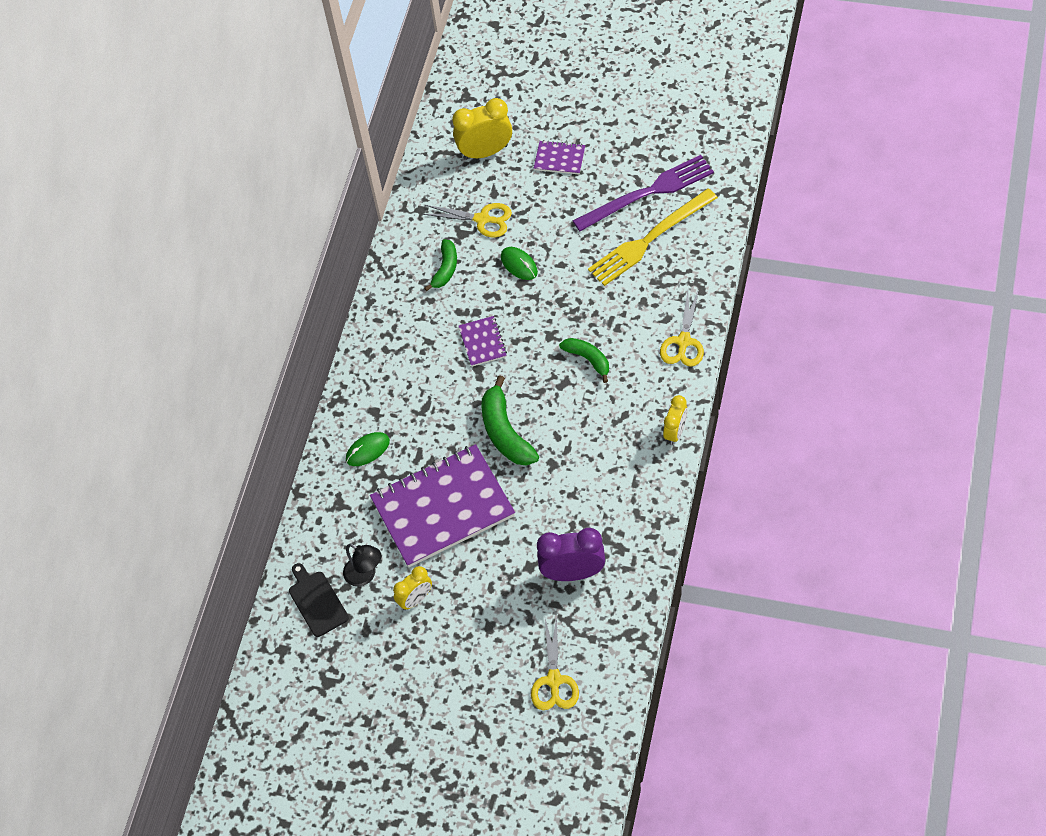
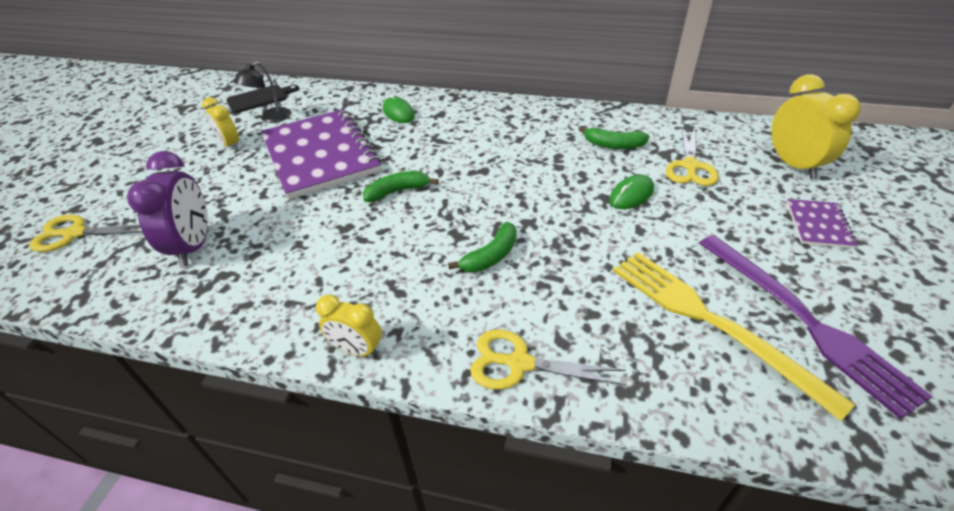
camera: 85 degrees right, 15 degrees down
purple notebook [459,316,507,367] -> none
green banana [481,375,539,466] -> green banana [363,171,438,202], size x0.63

